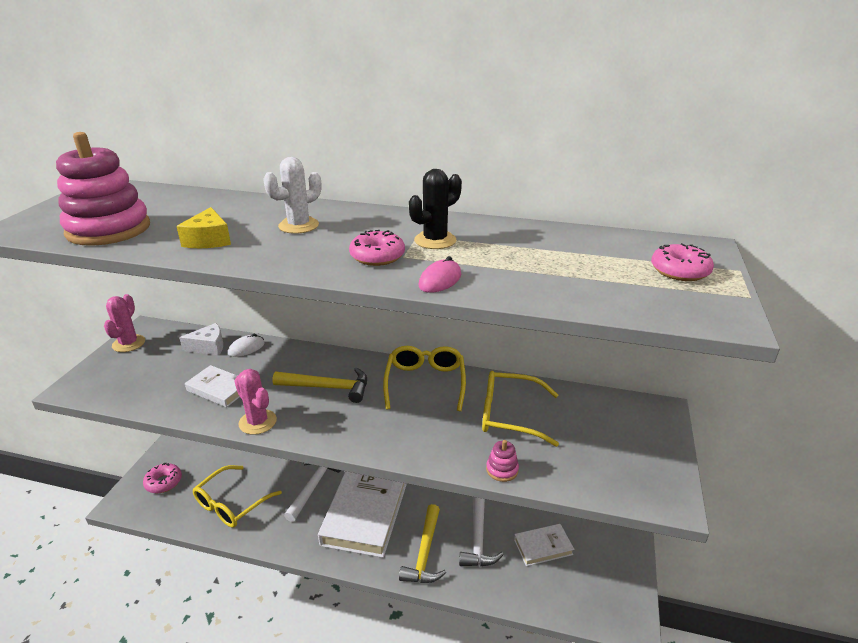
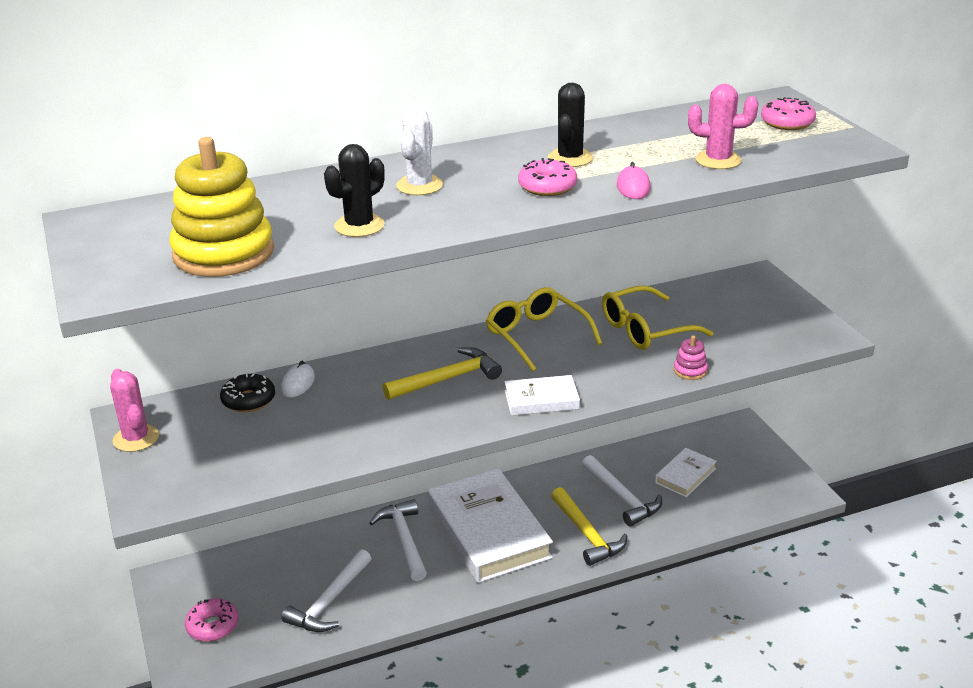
camera: 35 degrees left, 0 degrees up
pink stacking toy [56,132,150,246] -> yellow stacking toy [170,137,274,277]
yellow cheese [176,207,231,248] -> black cactus [324,144,385,237]
white cheese [179,323,223,355] -> black donut [220,373,275,412]
white book [185,365,240,407] -> white book moved to [505,375,580,416]
yellow glasses [193,465,282,528] -> white hammer [281,549,372,632]
pink cactus [235,369,277,435] -> pink cactus moved to [688,84,758,169]

